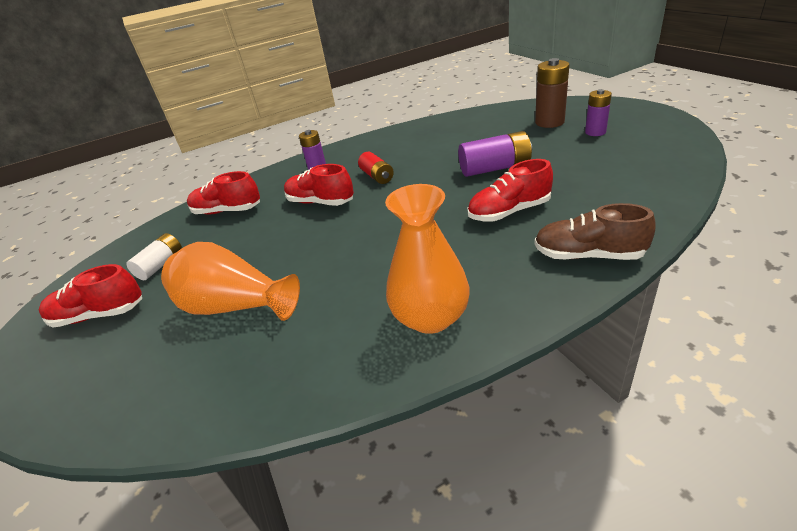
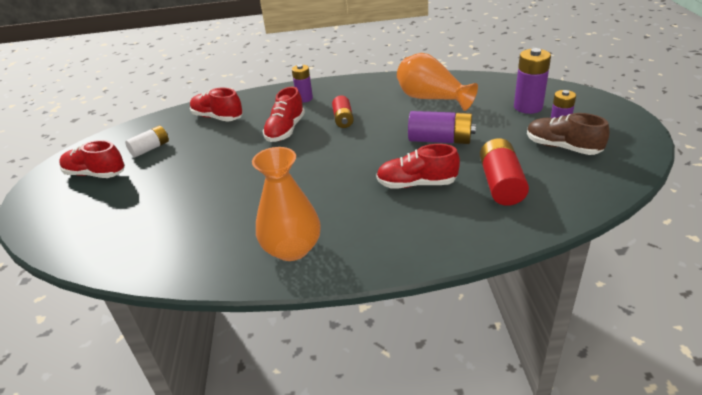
camera: 20 degrees right, 0 degrees up
orange vase [161,242,300,321] -> orange vase moved to [397,53,478,111]
red shoe [284,164,354,206] -> red shoe turned 120 degrees counterclockwise [263,87,305,142]
brown shoe [534,203,656,260] -> brown shoe moved to [527,113,609,155]
brown battery [535,58,569,128] -> purple battery [514,48,551,114]
none -> red battery [480,138,529,206]

